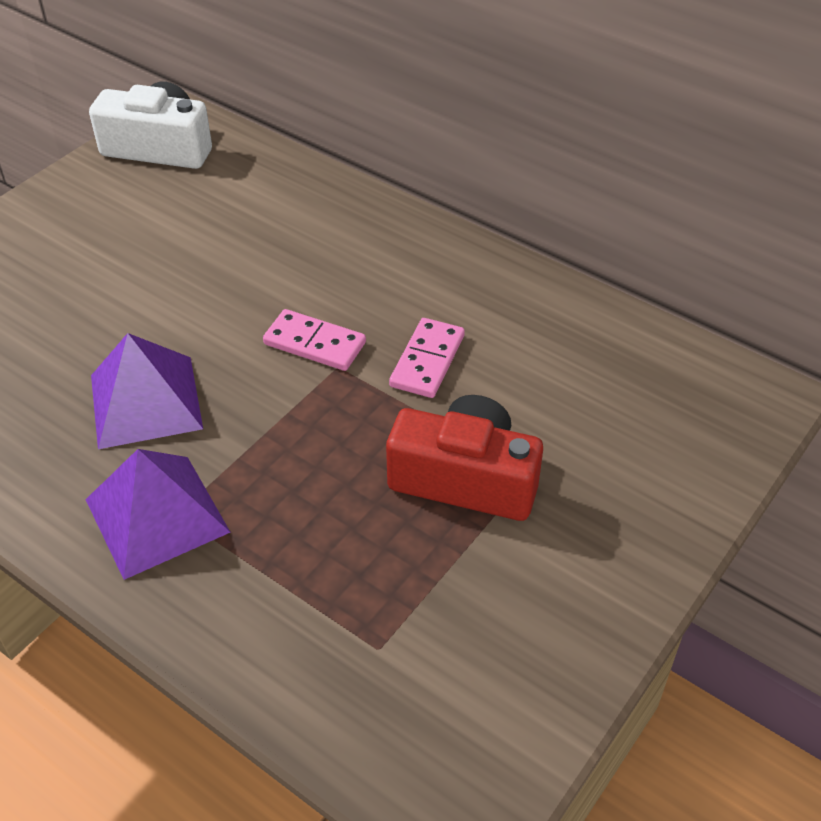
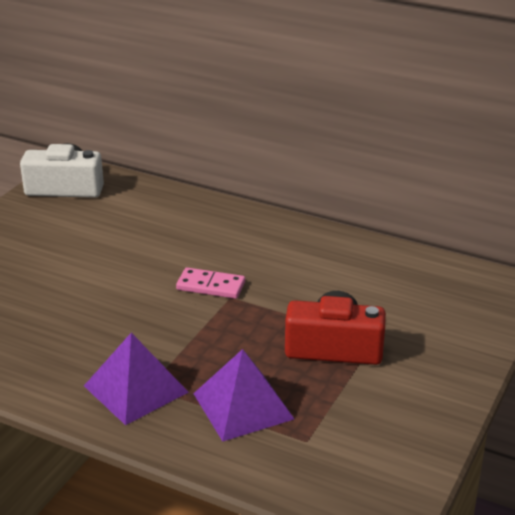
camera: 10 degrees left, 15 degrees down
purple pyramid [91,333,203,449] -> purple pyramid moved to [193,349,294,442]
pink domino [389,318,465,398] -> none

